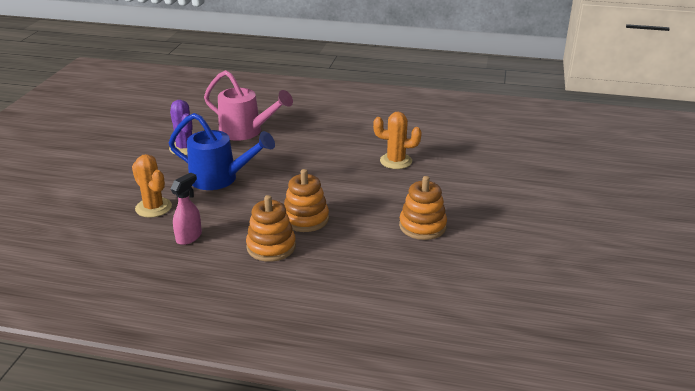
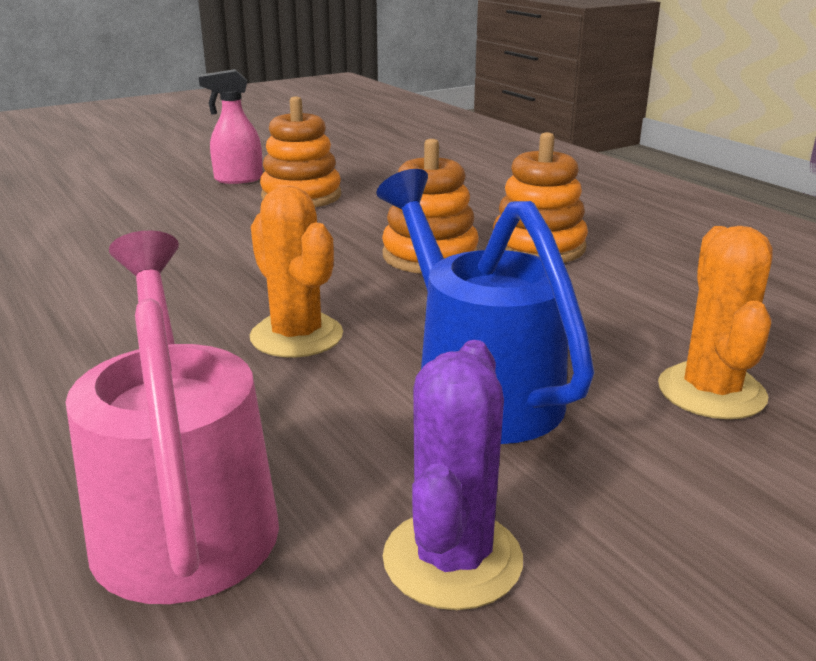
camera: 135 degrees left, 5 degrees down
pink spray bottle [171,173,202,245] -> pink spray bottle moved to [199,69,263,184]
orange cactus [373,112,422,169] -> orange cactus moved to [250,186,343,358]

